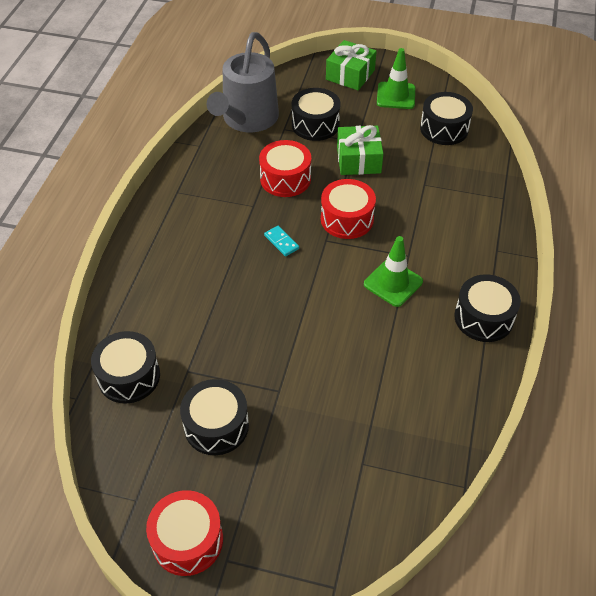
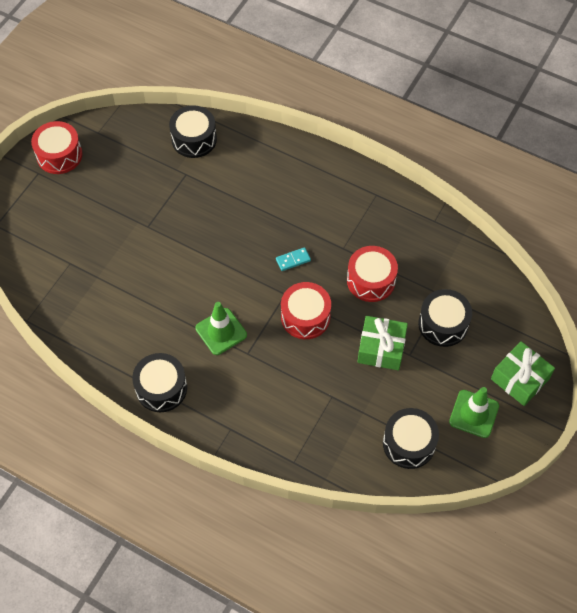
camera: 105 degrees right, 10 degrees up
black drum [180,379,249,455] -> none
grey watering can [207,32,279,132] -> none

